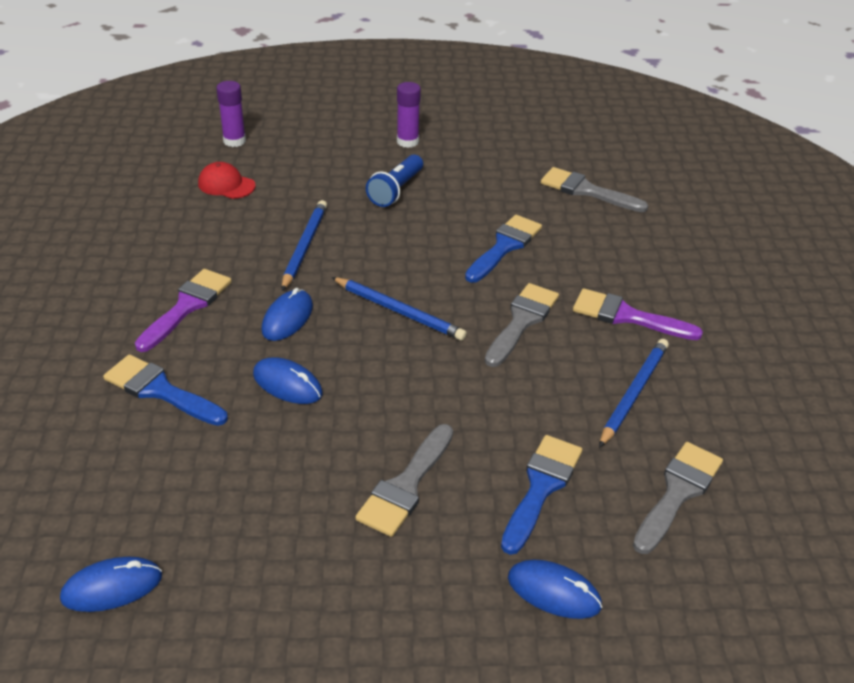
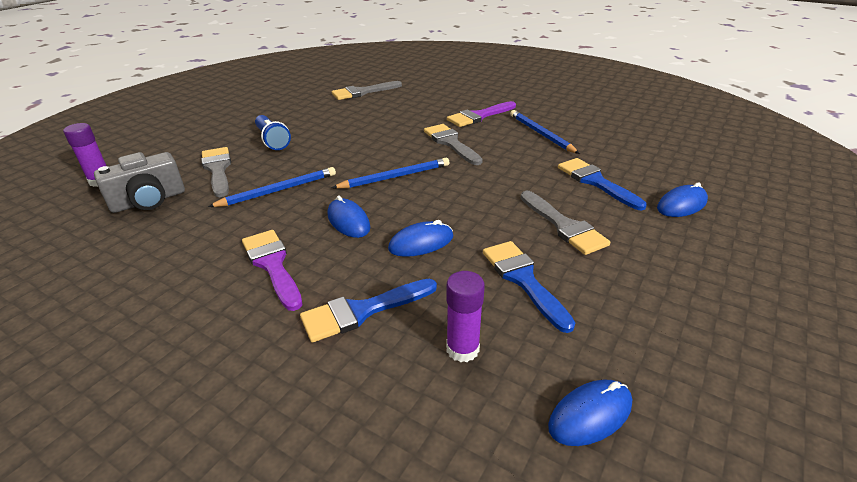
camera: 55 degrees left, 5 degrees down
blue mouse [60,557,162,612] -> blue mouse turned 45 degrees clockwise [548,380,632,446]
red cap [198,162,256,199] -> grey camera [94,152,185,213]
blue pencil [282,200,327,291] -> blue pencil turned 105 degrees clockwise [208,167,336,207]
purple glue stick [397,82,421,148] -> purple glue stick moved to [446,271,485,362]
blue brush [465,215,542,283] -> blue brush moved to [483,241,575,333]
grey brush [633,442,723,554] -> grey brush moved to [201,147,231,197]

